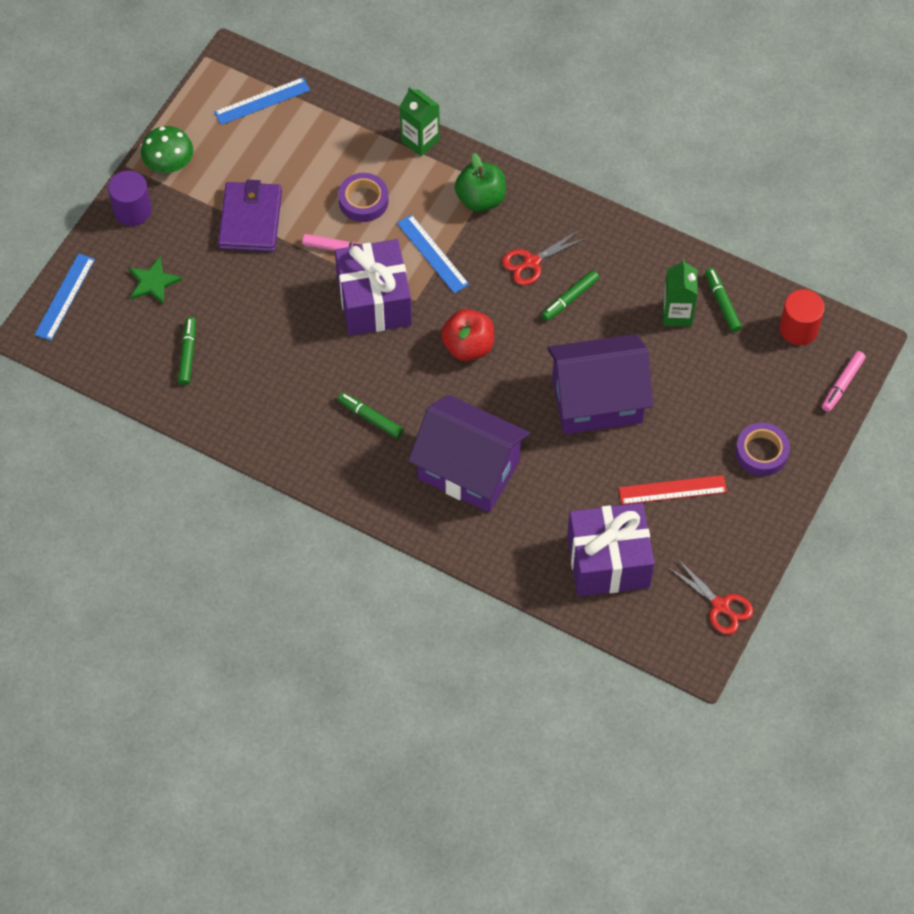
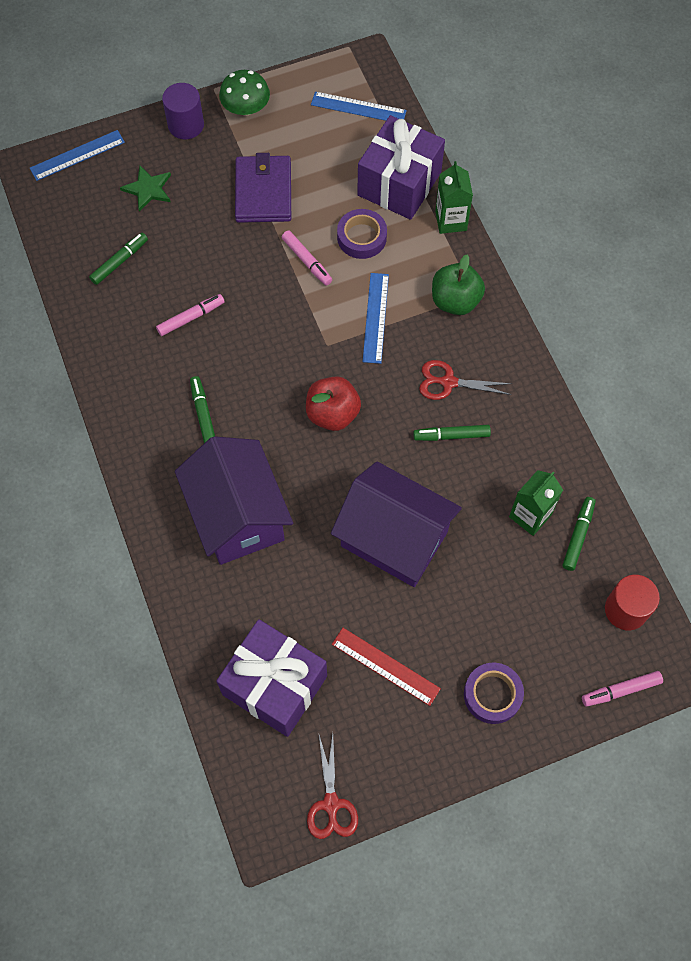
camera: 40 degrees right, 5 degrees up
purple wallet [218,180,282,252] -> purple wallet turned 45 degrees counterclockwise [235,153,291,223]
purple gift [335,239,412,336] -> purple gift moved to [357,115,445,220]
none -> pink marker [156,294,225,336]

